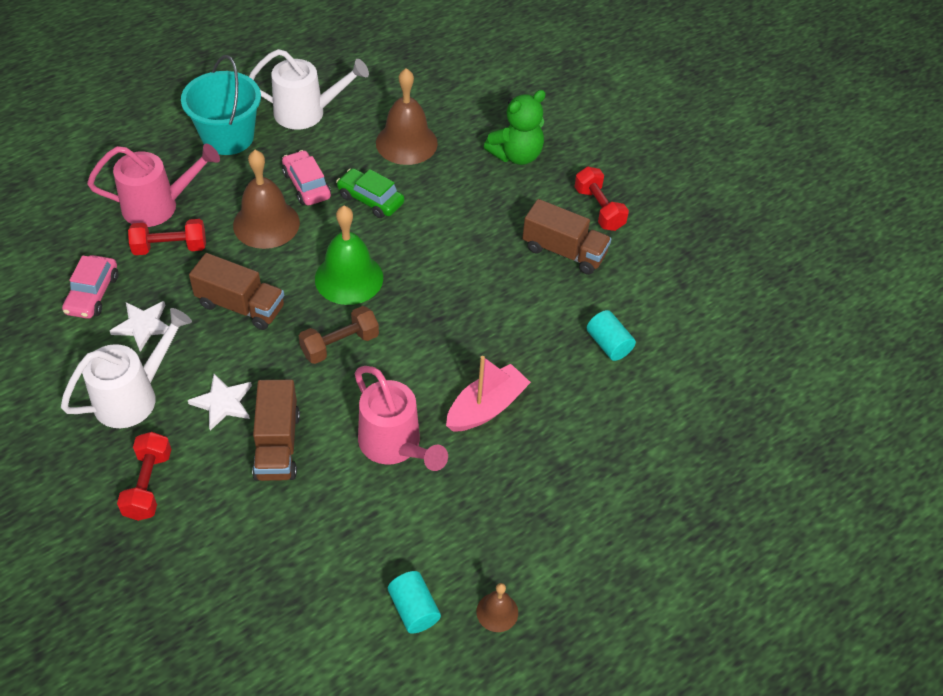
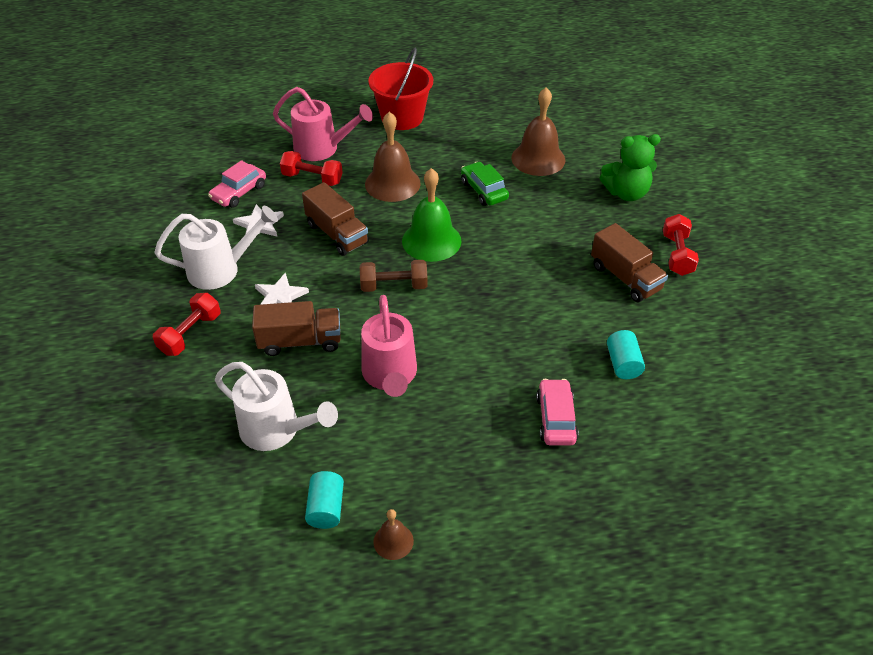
camera: 30 degrees right, 5 degrees down
turquoise bucket [181,55,261,155] -> red bucket [368,48,433,130]
white watering can [249,49,369,130] -> white watering can moved to [215,362,338,451]
brown truck [252,380,300,481] -> brown truck turned 120 degrees counterclockwise [252,301,341,356]
pink car [282,150,331,205] -> pink car moved to [536,379,579,446]
pink boat [446,356,531,432] -> none

